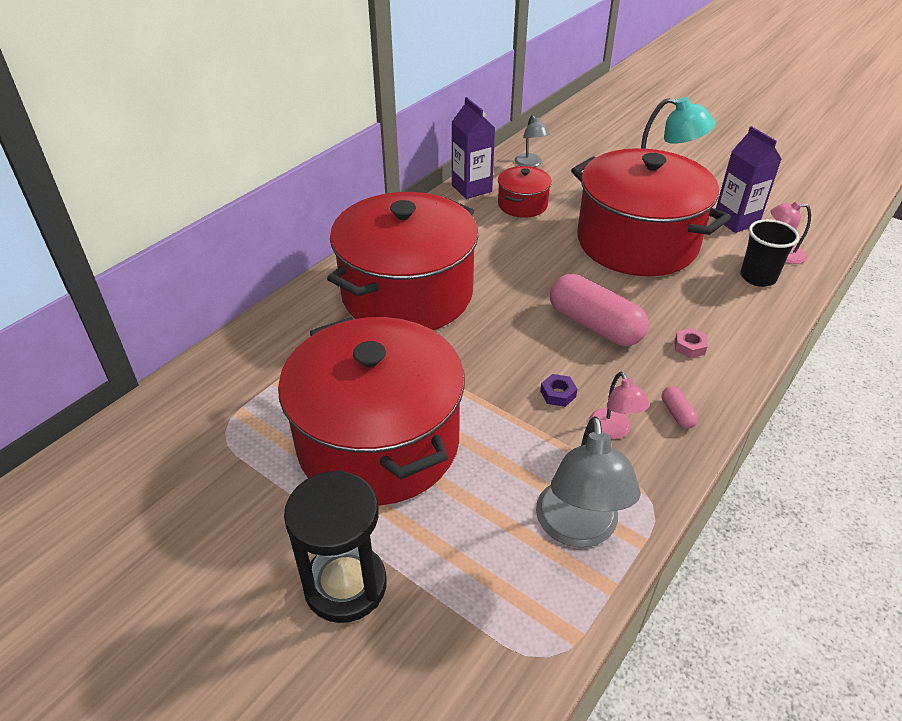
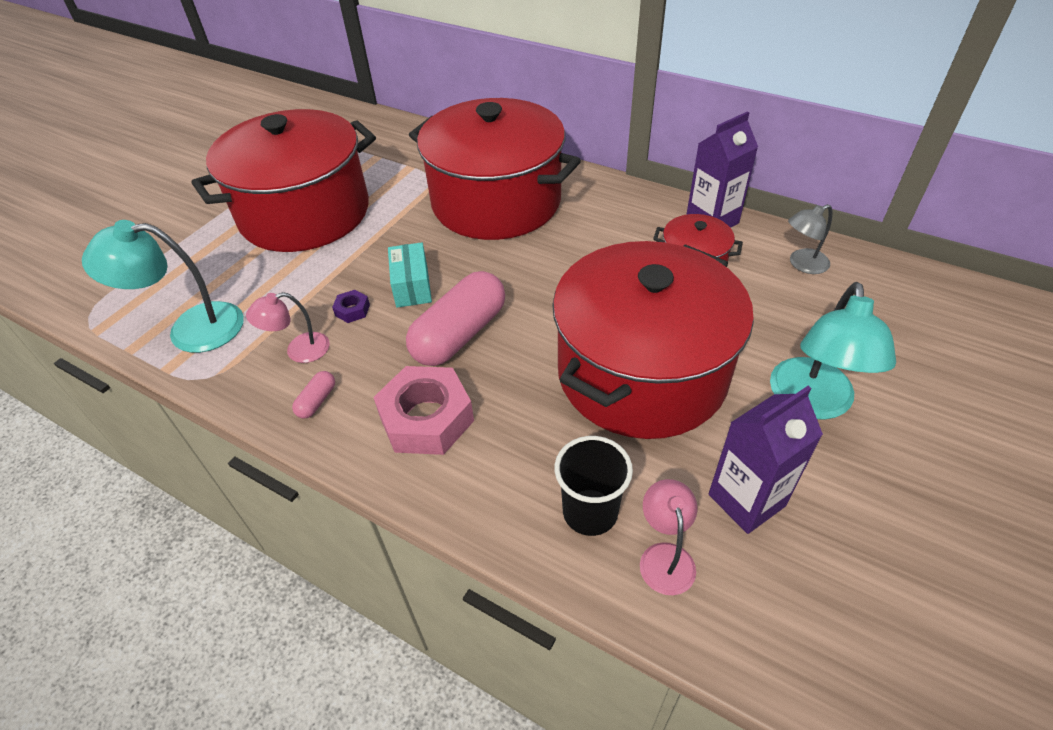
camera: 85 degrees right, 5 degrees up
black hourglass [284,470,386,623] -> none
grey lamp [536,416,641,548] -> turquoise lamp [82,220,244,353]
pink capsule [662,386,698,429] -> pink capsule turned 45 degrees counterclockwise [292,371,335,419]
pink nut [675,328,708,358] -> pink nut [373,366,474,455], size x2.31
none -> turquoise box [388,242,432,308]

